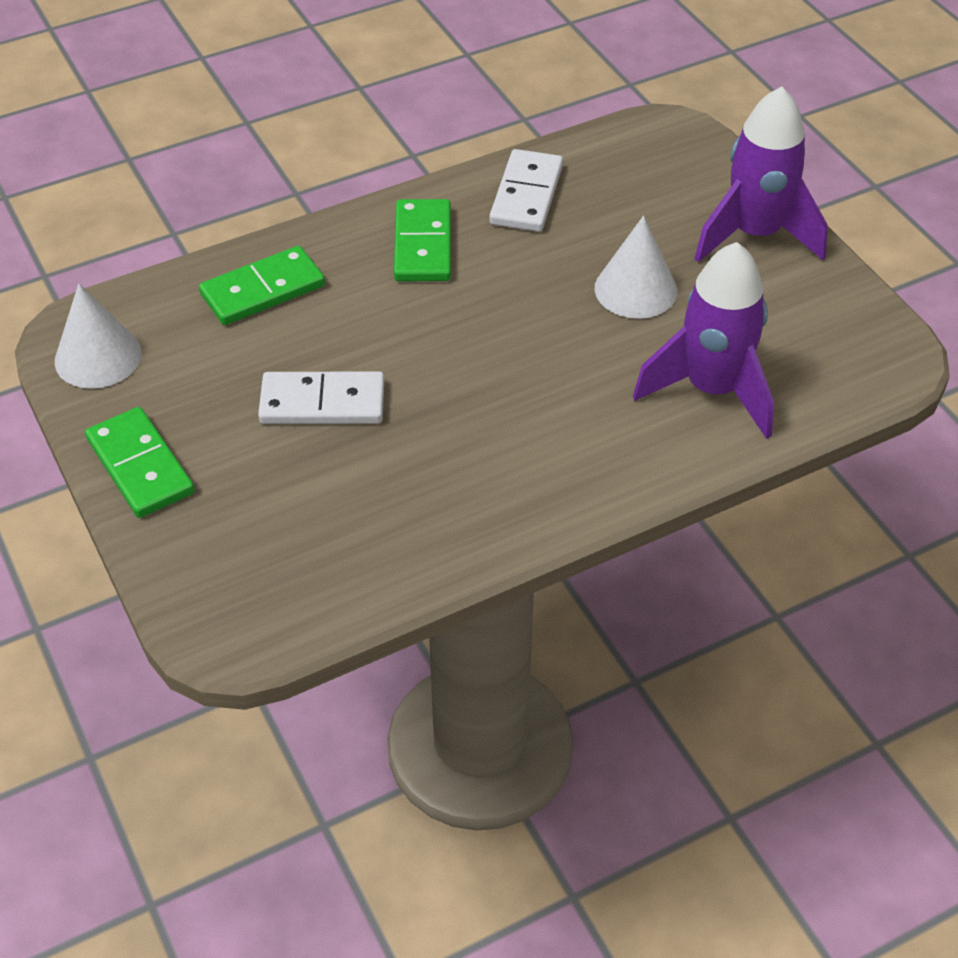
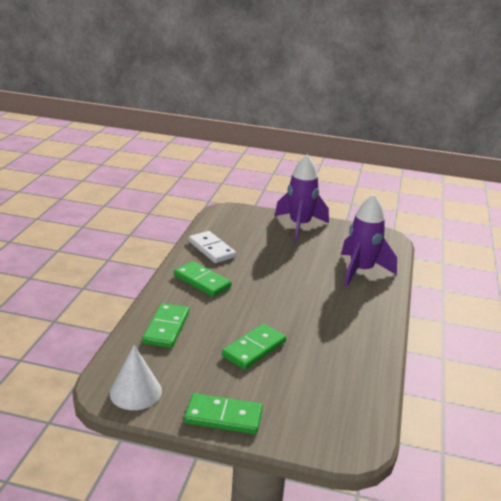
camera: 50 degrees left, 20 degrees down
white domino [258,371,384,424] -> green domino [222,324,286,370]
white cone [595,216,677,319] -> none

